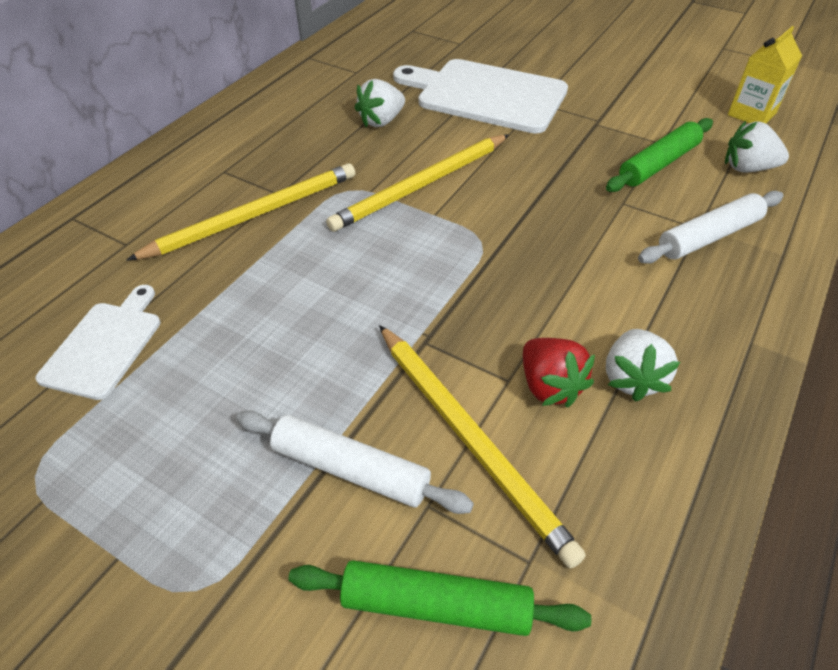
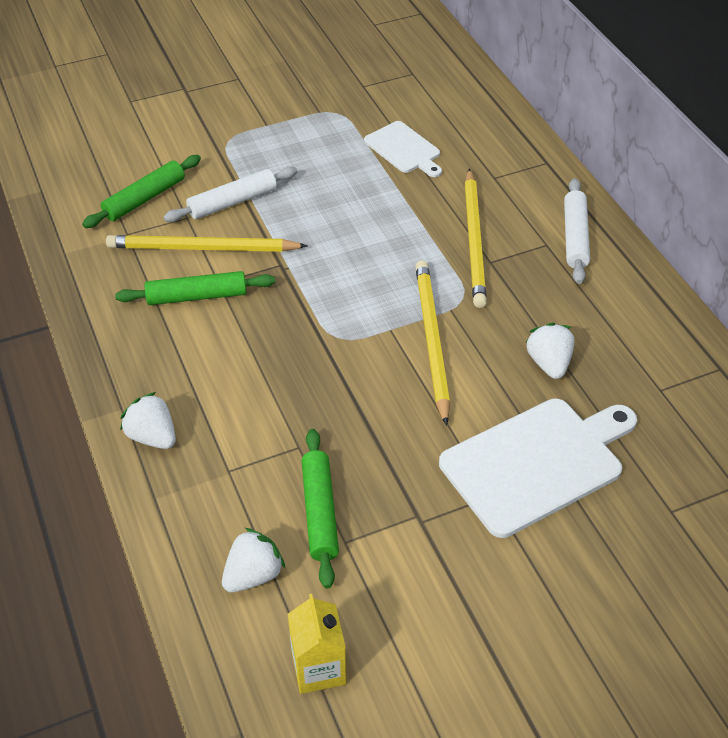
camera: 125 degrees right, 0 degrees up
red strawberry [523,338,595,407] -> green rolling pin [115,271,275,305]
white strawberry [606,329,680,402] -> white strawberry moved to [120,392,176,449]
white rolling pin [638,191,783,264] -> white rolling pin moved to [564,178,590,284]

